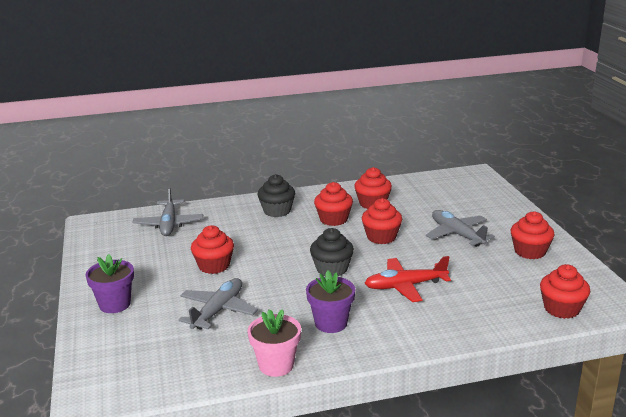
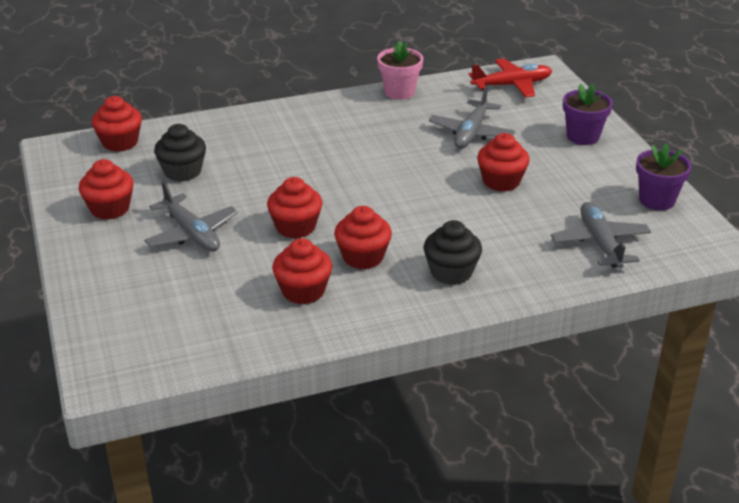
camera: 175 degrees right, 10 degrees up
purple flower pot [306,271,355,333] -> purple flower pot moved to [636,143,692,210]
black cupcake [310,228,354,277] -> black cupcake moved to [154,124,206,182]
red plane [365,256,451,302] -> red plane moved to [469,58,552,98]

